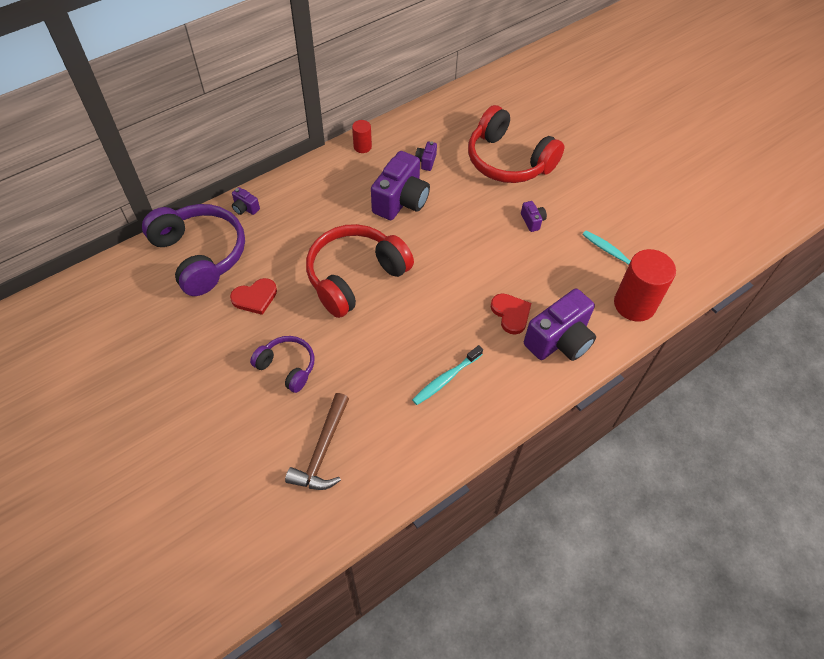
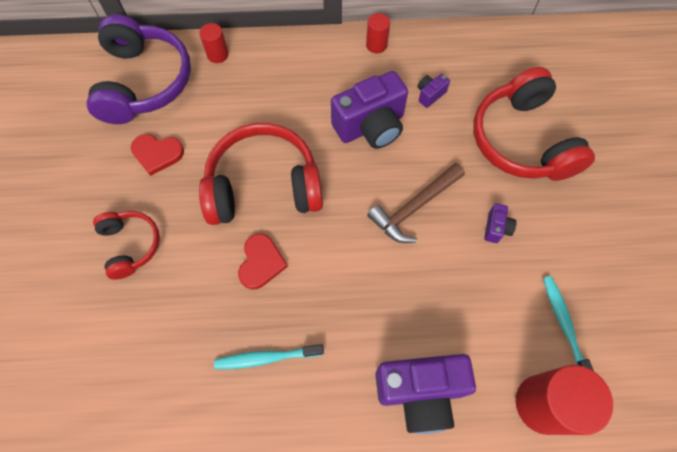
camera: 35 degrees right, 10 degrees up
purple camera [232,187,260,215] -> red cylinder [199,23,229,63]
purple headphones [250,336,314,393] -> red headphones [93,211,160,279]
brown hammer [285,393,349,490] -> brown hammer moved to [367,163,465,243]
red heart [491,293,532,334] -> red heart moved to [238,234,288,289]

